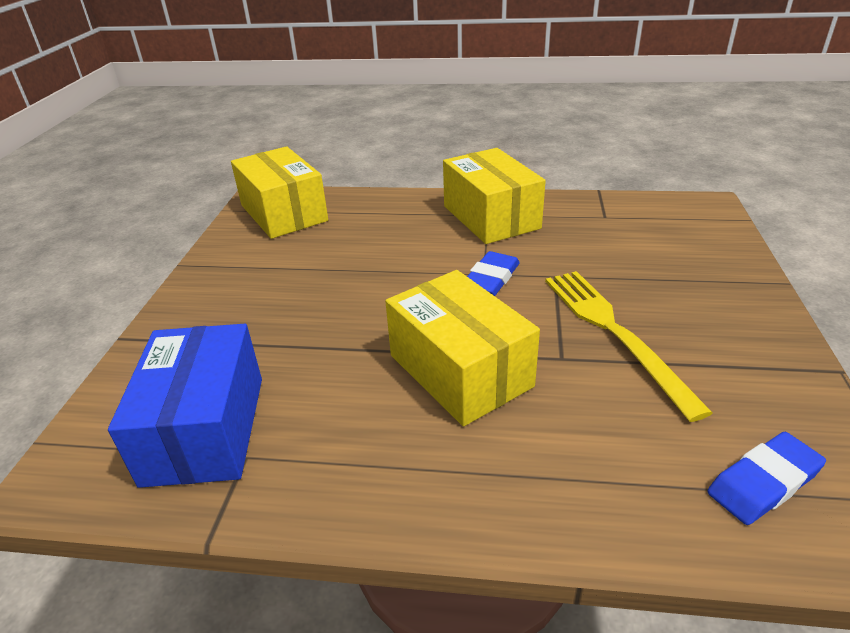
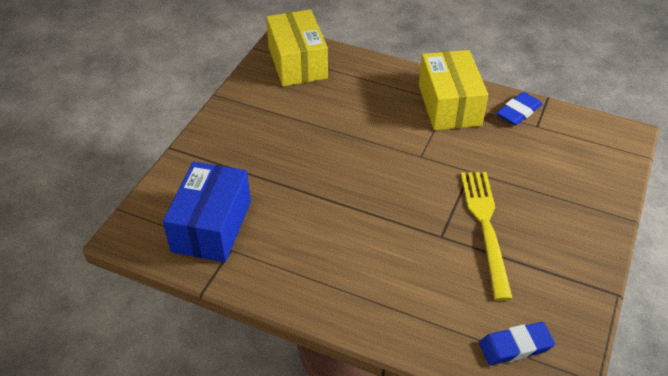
camera: 15 degrees right, 10 degrees up
yellow box [385,270,540,426] -> none
blue eraser [467,251,520,296] -> blue eraser moved to [496,92,542,125]

